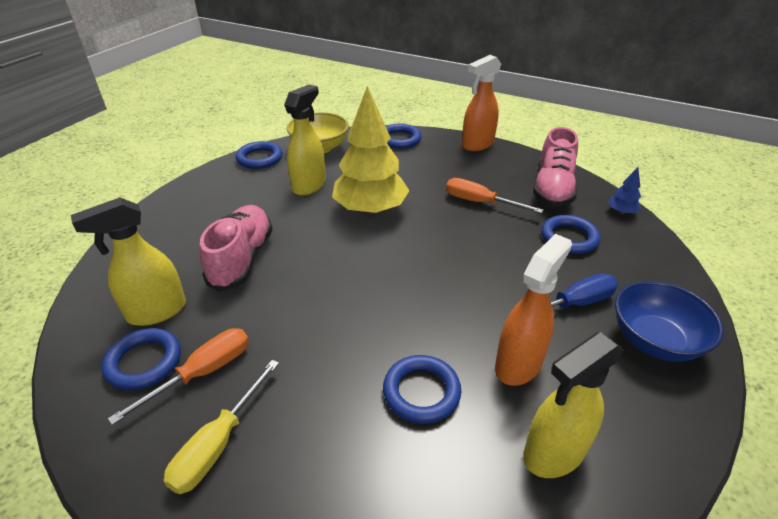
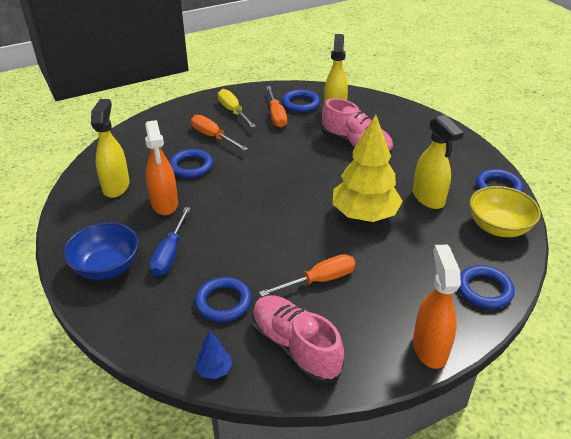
camera: 125 degrees right, 0 degrees up
none -> orange screwdriver [191,115,248,151]

